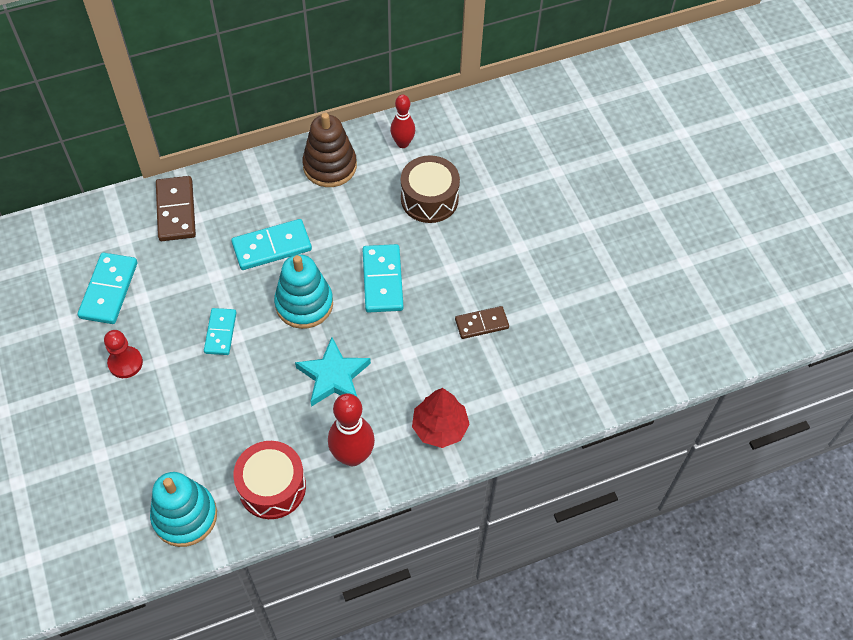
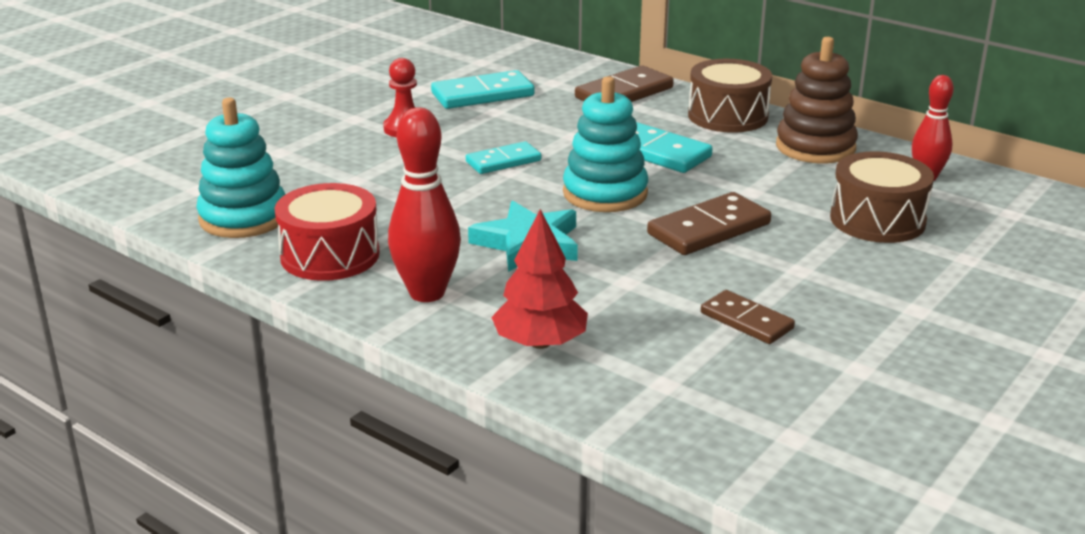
camera: 60 degrees right, 30 degrees down
turquoise domino [363,244,403,313] -> brown domino [647,192,771,255]
none -> brown drum [688,59,772,133]

